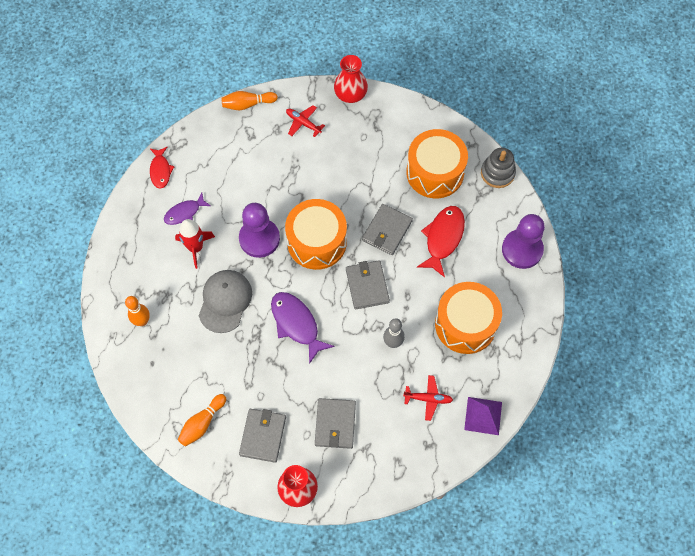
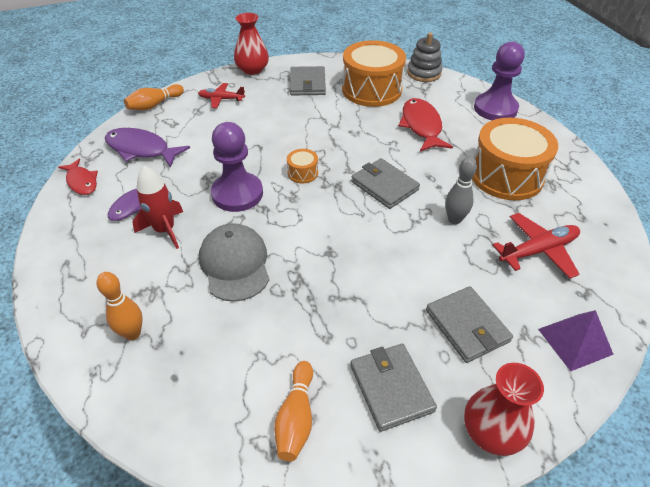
camera: 30 degrees left, 20 degrees down
purple fish [271,292,334,364] -> purple fish moved to [105,128,190,168]
orange drum [285,199,347,270] -> orange drum [287,149,318,183], size x0.43
grey wallet [362,204,413,255] -> grey wallet moved to [290,66,326,95]
red plane [403,375,453,421] -> red plane [492,213,580,279], size x1.51
purple pyramid [464,397,502,435] -> purple pyramid moved to [538,310,614,371]

